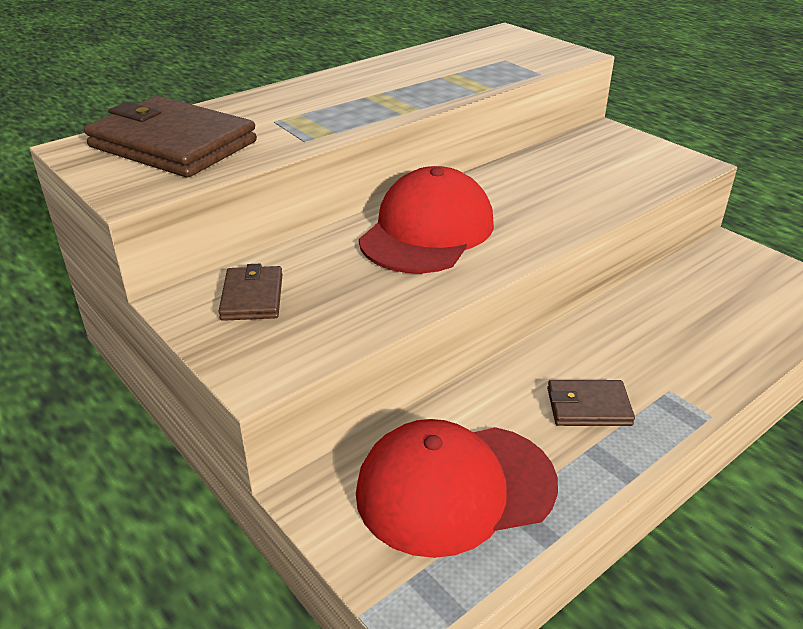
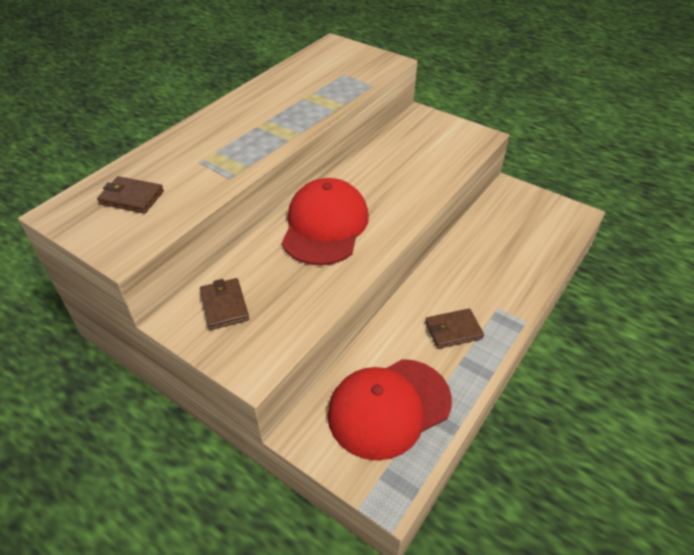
camera: 15 degrees left, 10 degrees up
brown wallet [84,96,257,177] -> brown wallet [97,176,164,213], size x0.51

